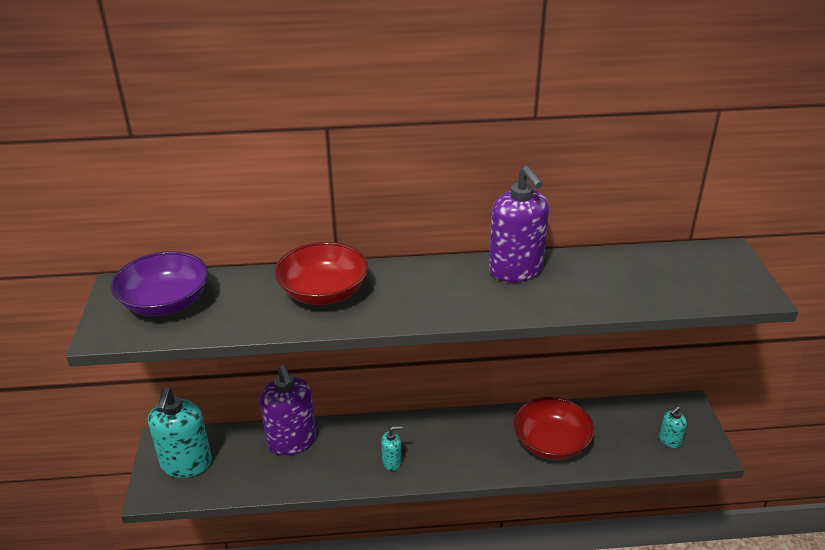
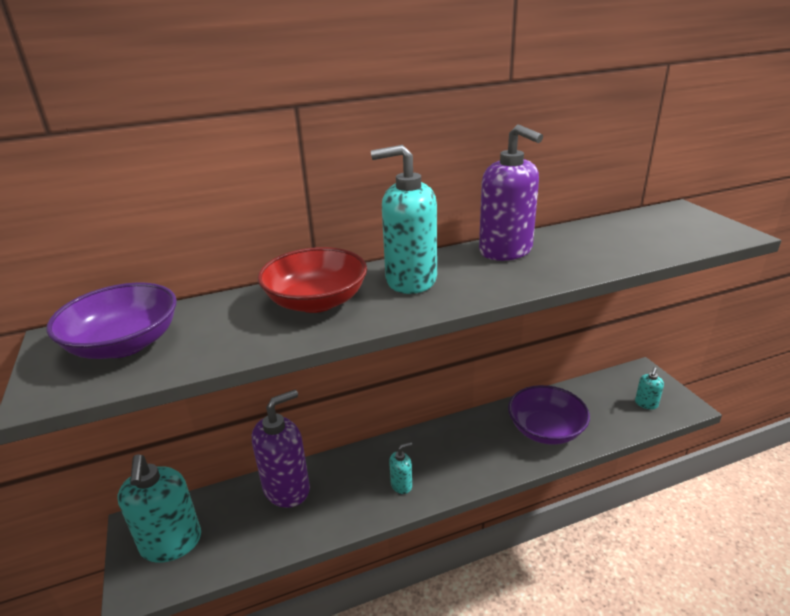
camera: 15 degrees left, 5 degrees down
purple soap dispenser [260,365,316,455] -> purple soap dispenser turned 90 degrees counterclockwise [252,390,310,508]
red bowl [514,397,594,460] -> purple bowl [508,385,590,445]
none -> turquoise soap dispenser [371,145,437,294]

